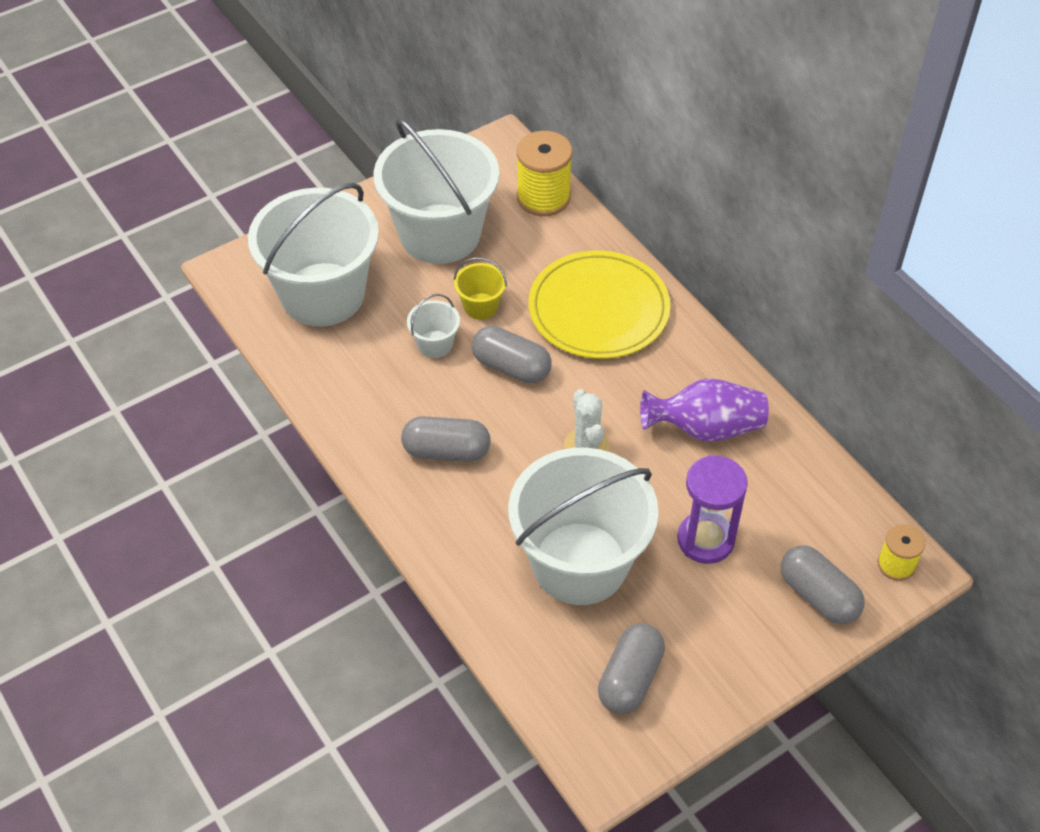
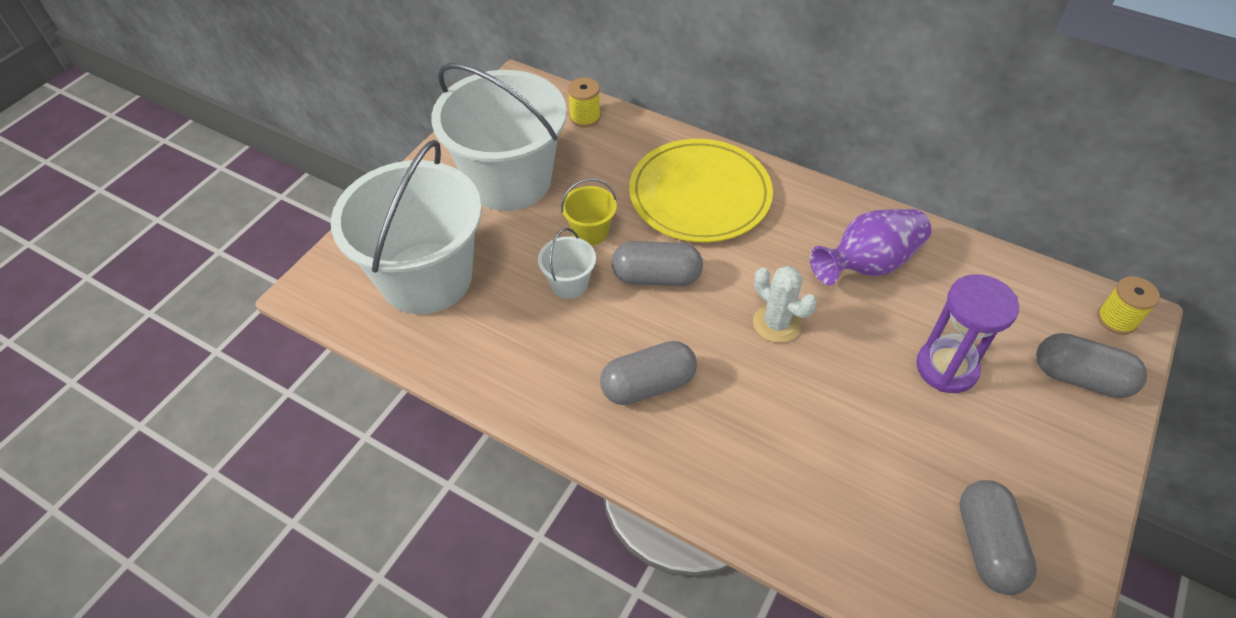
camera: 25 degrees left, 0 degrees up
white bucket [508,447,659,605] -> none
yellow spool [517,131,572,216] -> yellow spool [568,77,601,128], size x0.58

